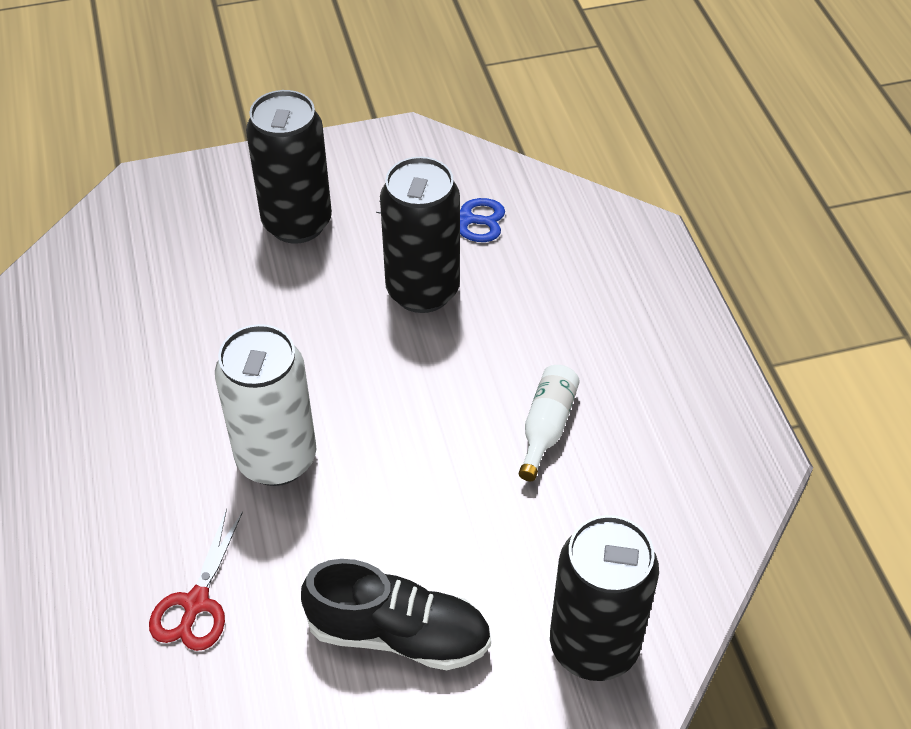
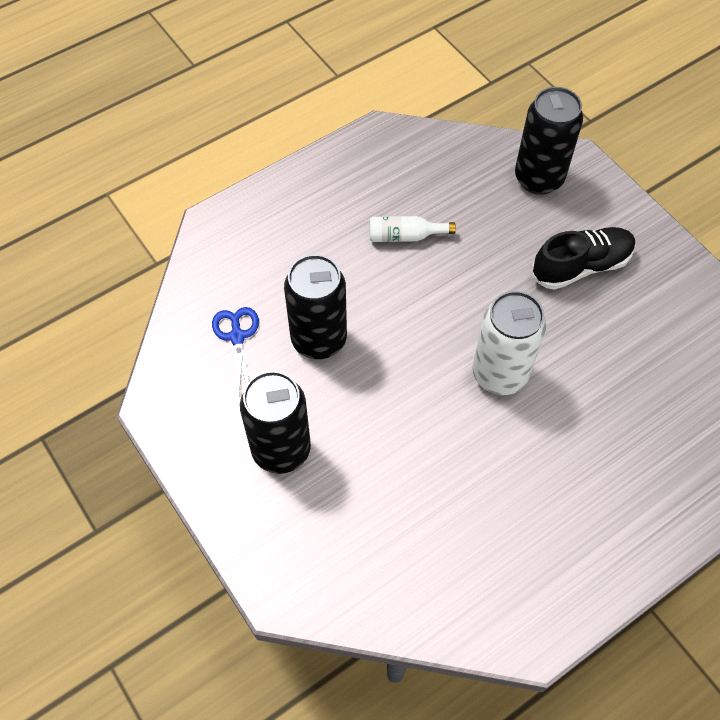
camera: 110 degrees left, 10 degrees up
red scissors [149,508,243,651] -> none
black shoe [301,559,491,670] -> black shoe turned 75 degrees clockwise [532,227,636,290]

